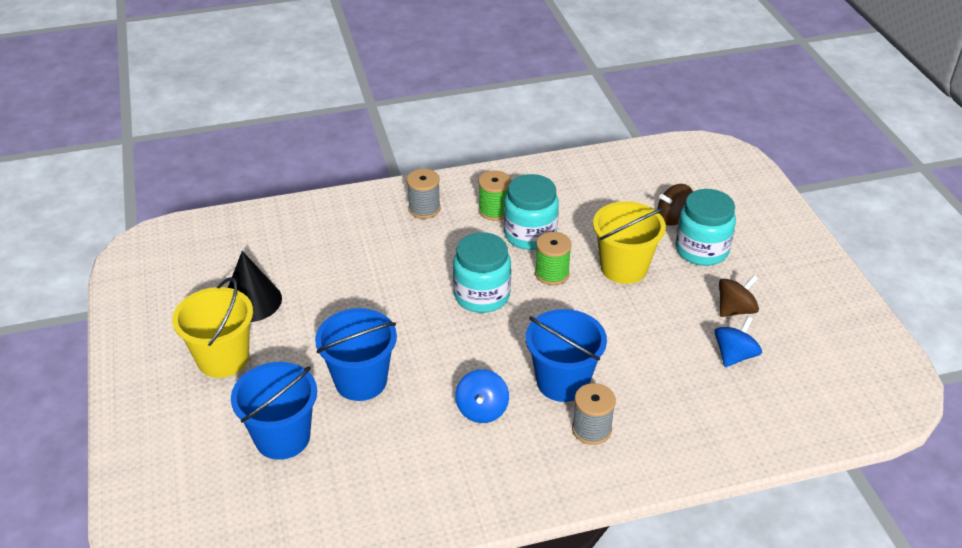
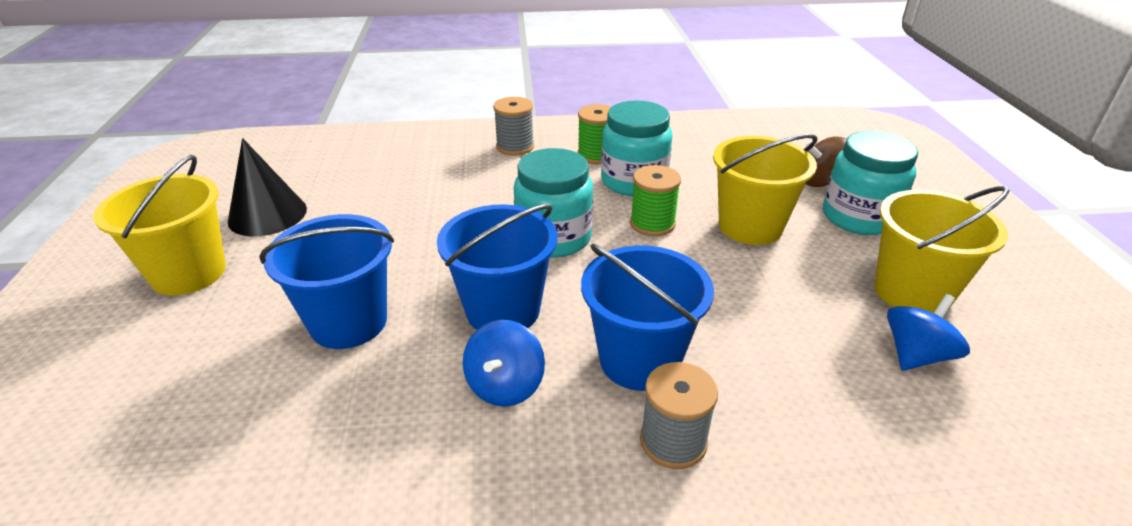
camera: 10 degrees right, 5 degrees down
blue bucket [231,362,317,460] -> blue bucket moved to [437,204,557,330]
brown spinning top [719,275,759,317] -> yellow bucket [874,186,1010,313]

